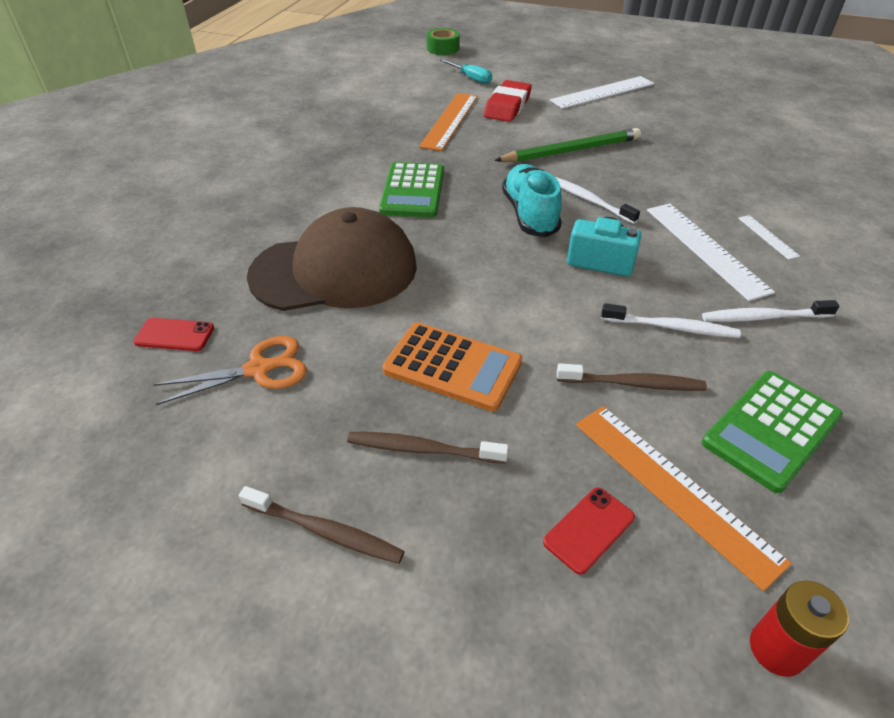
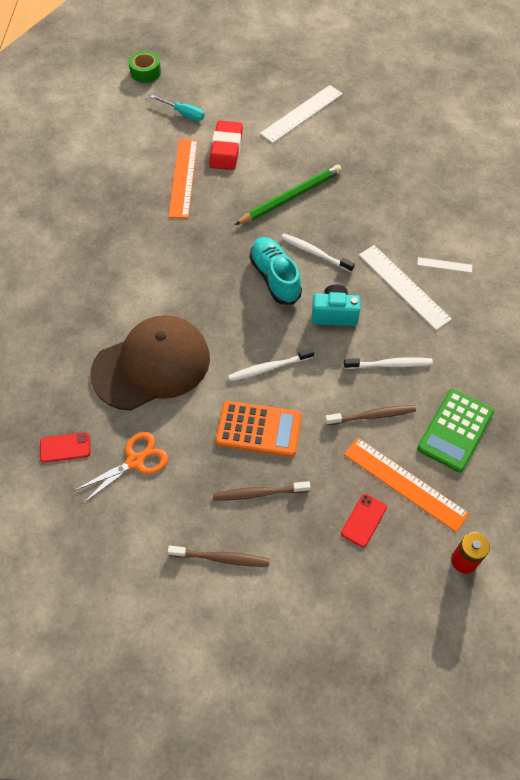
camera: 15 degrees left, 15 degrees up
green calculator [379,162,444,218] -> none
white toothbrush [702,300,839,322] -> white toothbrush moved to [228,348,314,381]
white ruler [738,215,800,260] -> white ruler turned 45 degrees counterclockwise [417,257,472,273]

